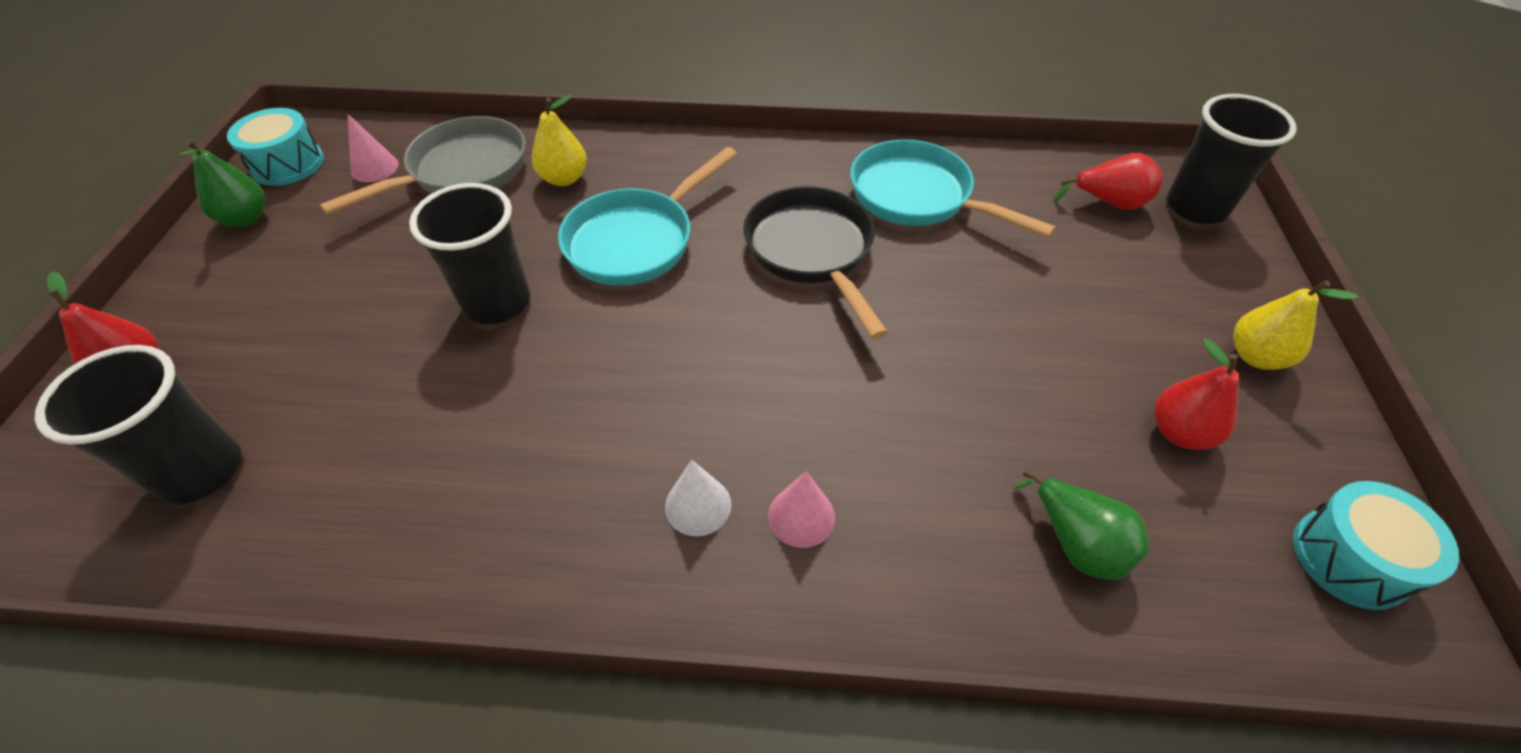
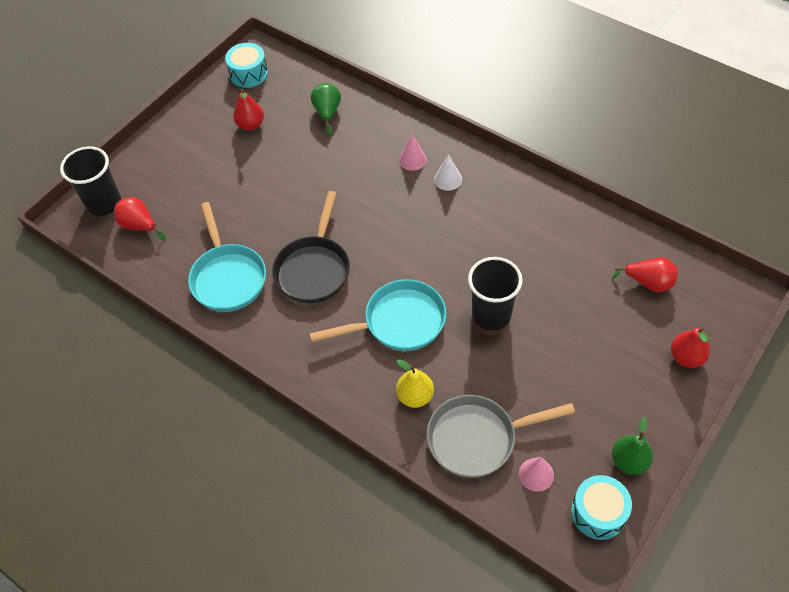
camera: 145 degrees left, 5 degrees up
black cup [35,345,241,504] -> red pear [612,257,678,293]
yellow pear [1233,280,1359,370] -> none

